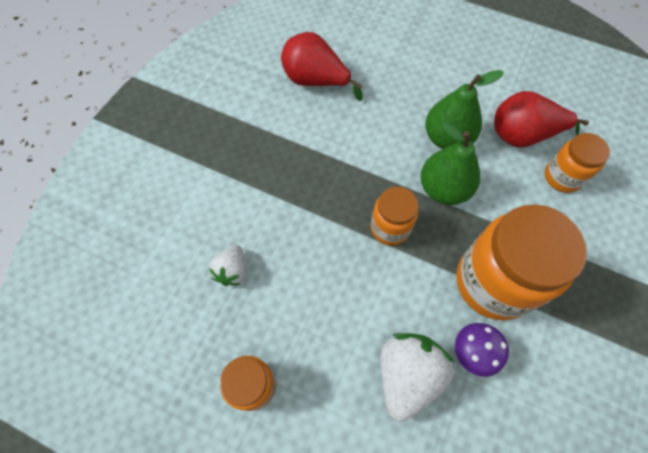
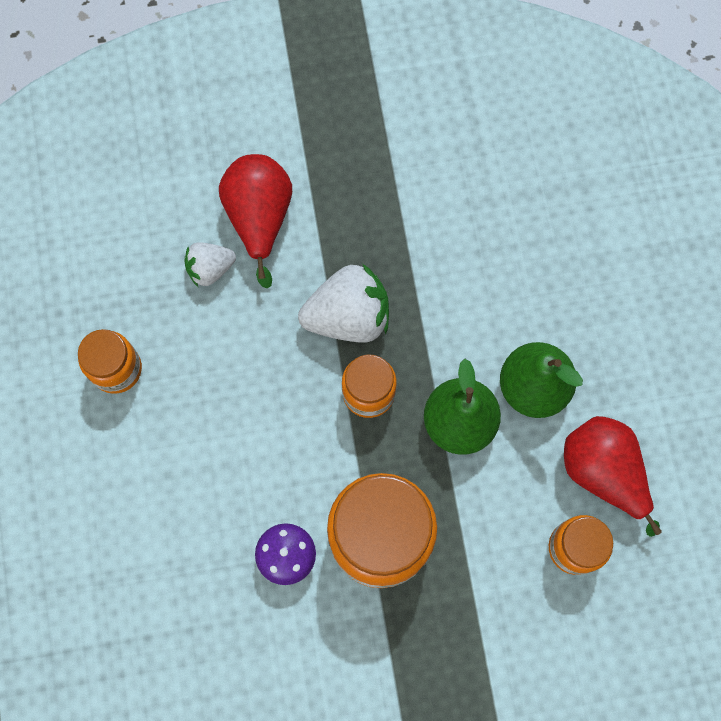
camera: 55 degrees right, 10 degrees up
red pear [281,32,363,101] -> red pear moved to [219,154,292,288]
white strawberry [380,333,454,422] -> white strawberry moved to [298,264,389,343]

